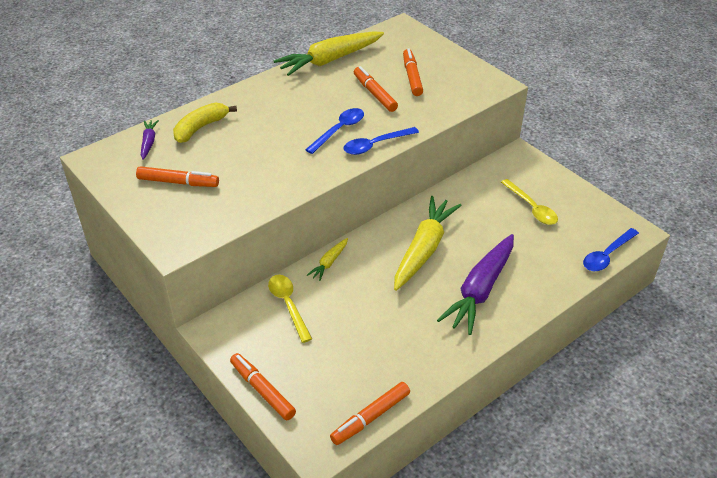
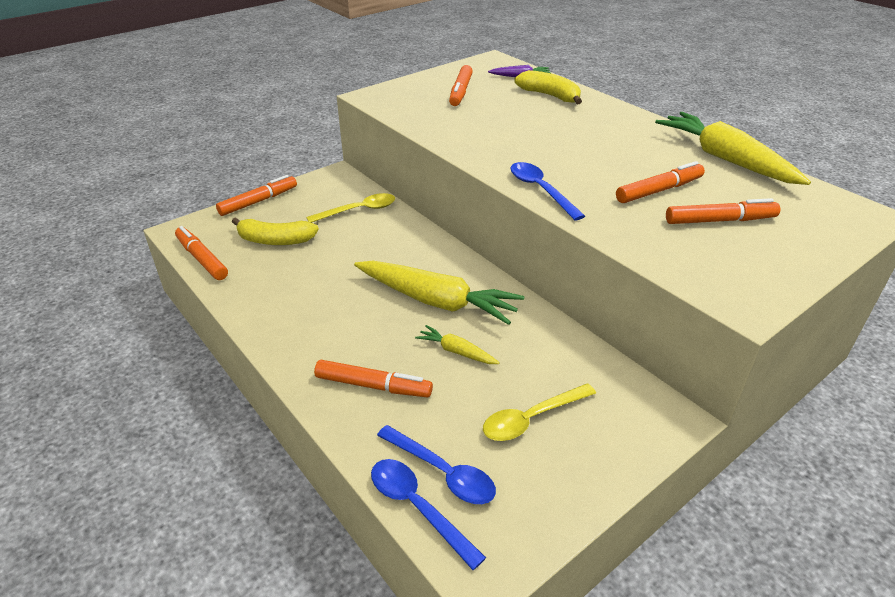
camera: 90 degrees right, 5 degrees down
blue spoon [305,108,364,154] -> blue spoon moved to [377,425,496,504]
yellow carrot [307,238,348,281] -> yellow carrot moved to [415,325,500,364]
purple carrot [437,234,514,335] -> none
none -> yellow banana [232,217,319,245]
none -> orange marker [314,360,433,397]

